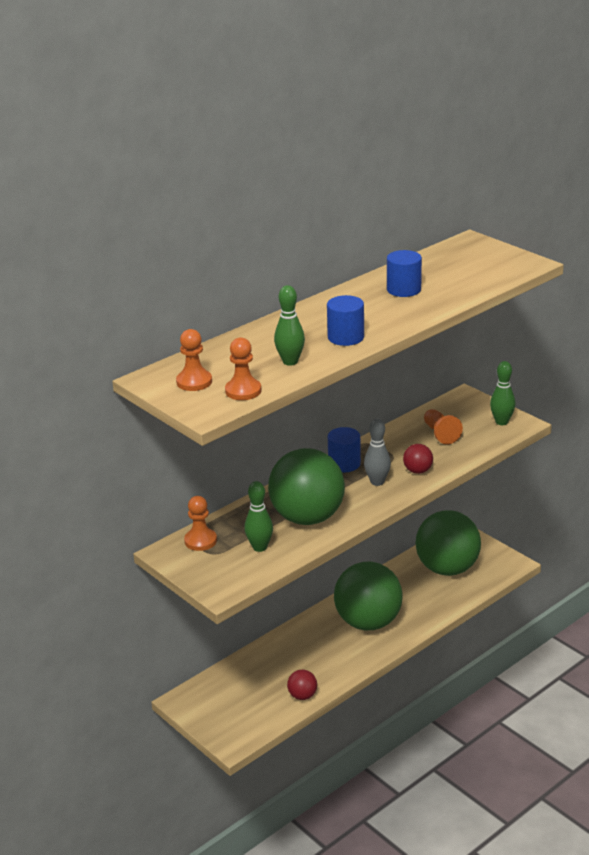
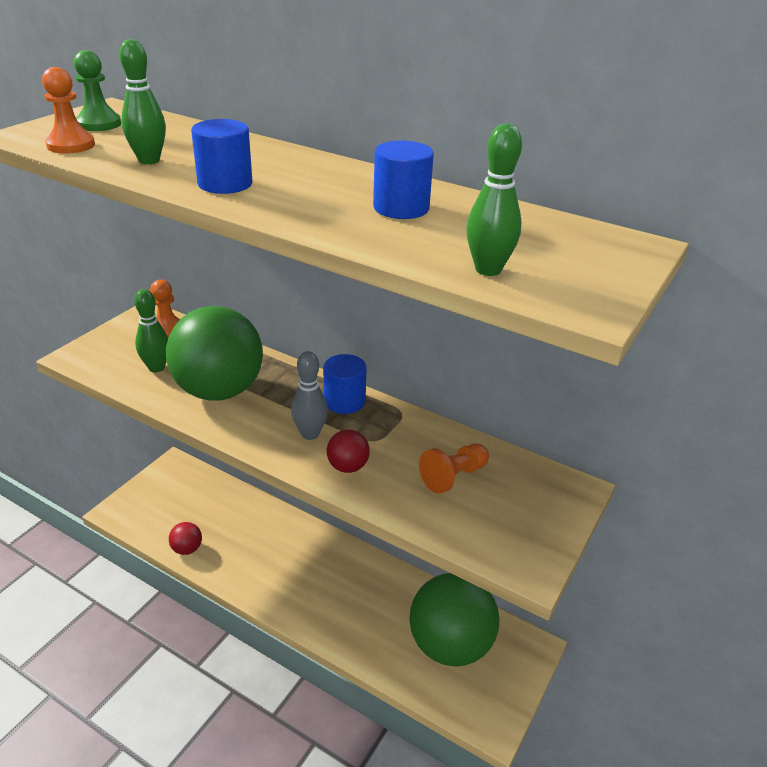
camera: 70 degrees right, 5 degrees up
orange pawn [176,329,212,391] -> green pawn [74,50,121,131]
green ball [334,562,403,631] -> none
green bowling pin [490,361,516,425] -> green bowling pin moved to [466,124,522,276]

